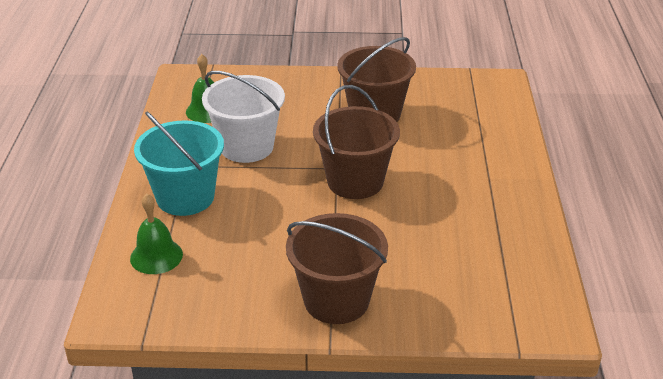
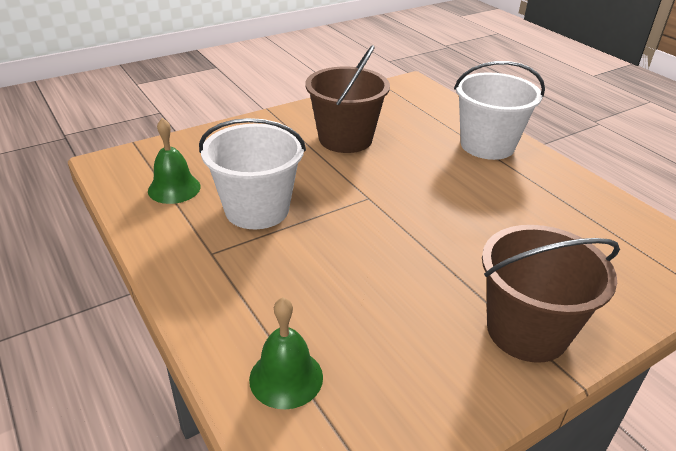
camera: 35 degrees left, 0 degrees up
turquoise bucket [134,111,224,216] -> none
brown bucket [313,85,400,199] -> none
none -> white bucket [454,61,545,160]

